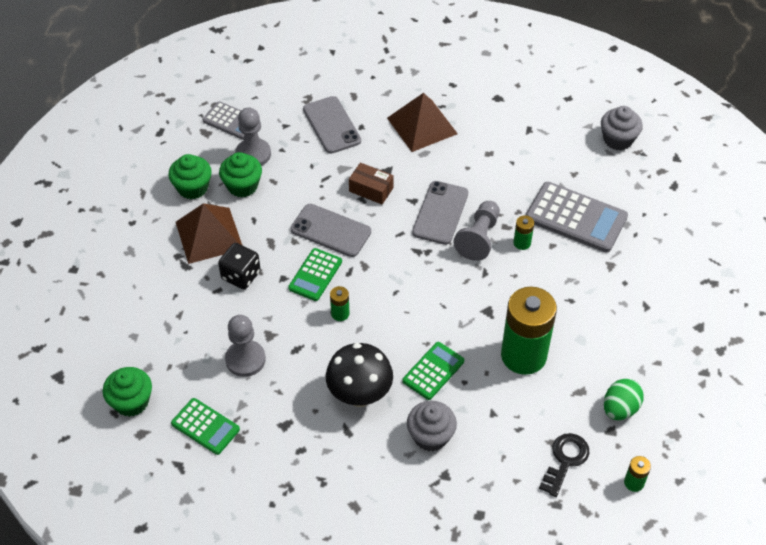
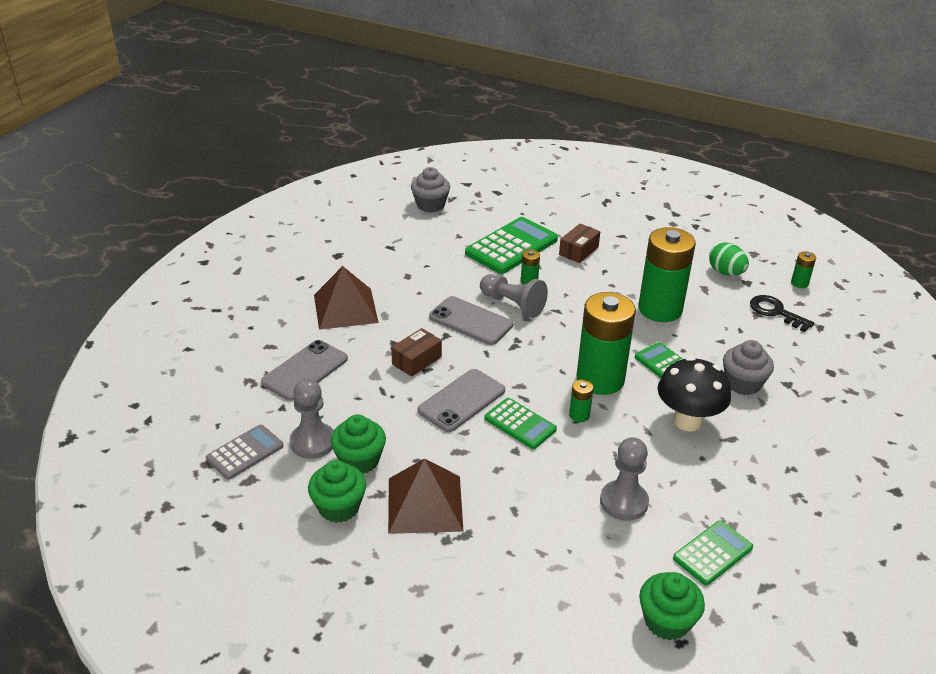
camera: 75 degrees left, 15 degrees down
black dice [218,243,261,289] -> none
grey phone [303,96,361,154] -> grey phone turned 45 degrees counterclockwise [261,340,348,401]
grey calculator [526,182,628,253] -> green calculator [465,217,558,274]
none -> brown box [559,224,600,263]
none -> green battery [577,292,636,395]

